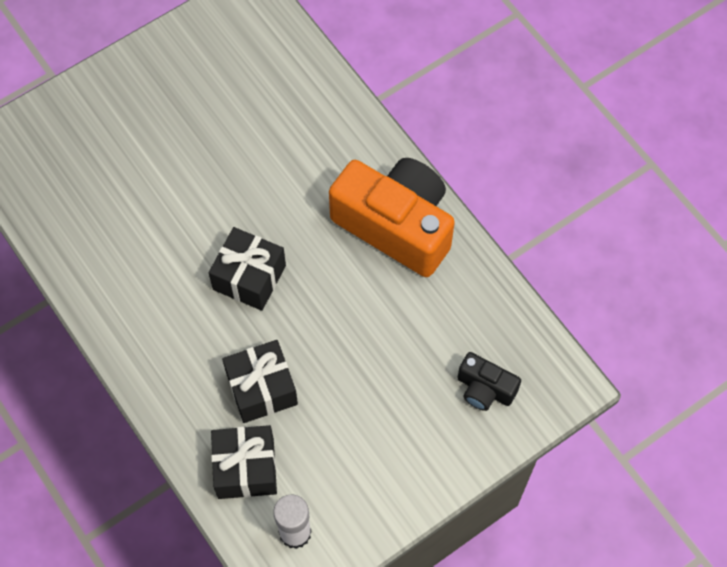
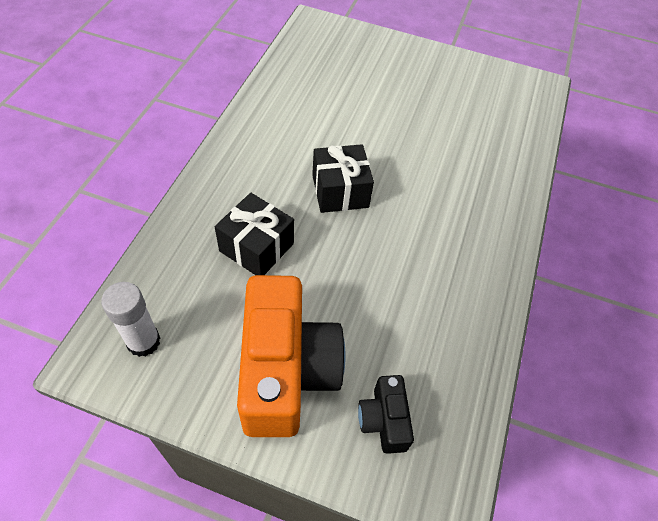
camera: 50 degrees right, 10 degrees down
black gift [211,425,277,499] -> none
orange camera [329,158,455,277] -> orange camera moved to [237,275,345,437]

